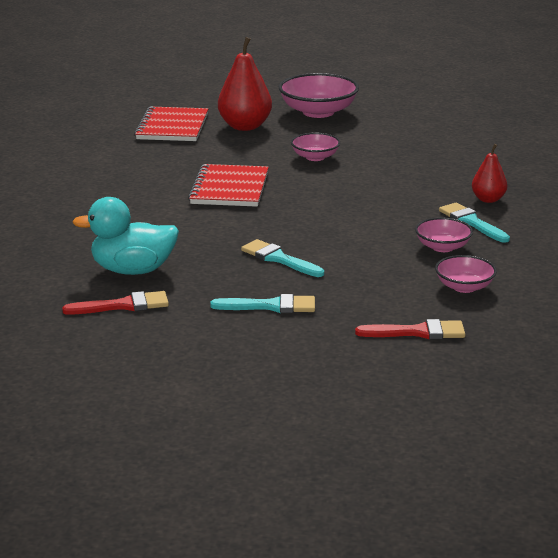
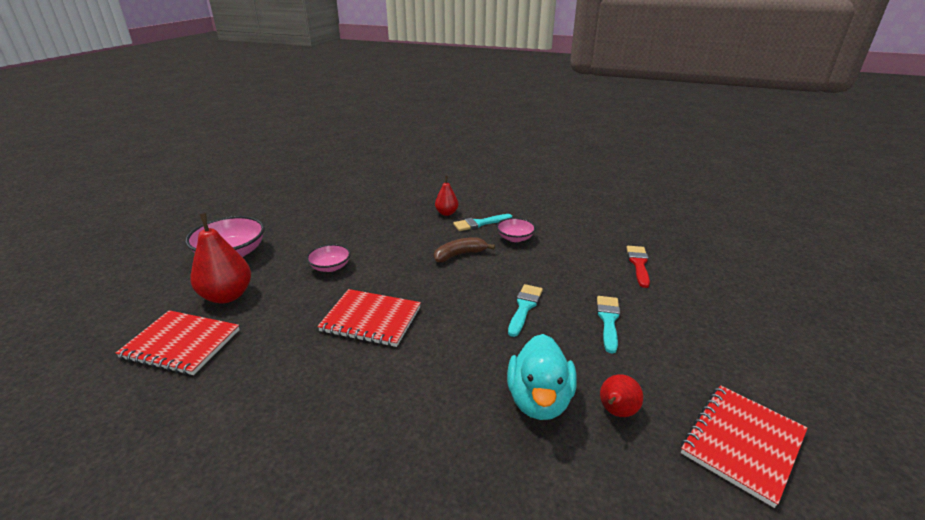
camera: 80 degrees left, 5 degrees up
red brush [62,291,169,315] -> red pear [600,374,643,417]
turquoise brush [241,239,324,277] -> turquoise brush turned 150 degrees clockwise [508,284,543,337]
pink bowl [435,255,497,293] -> none
none -> brown banana [434,237,495,262]
none -> red notebook [681,385,808,508]

